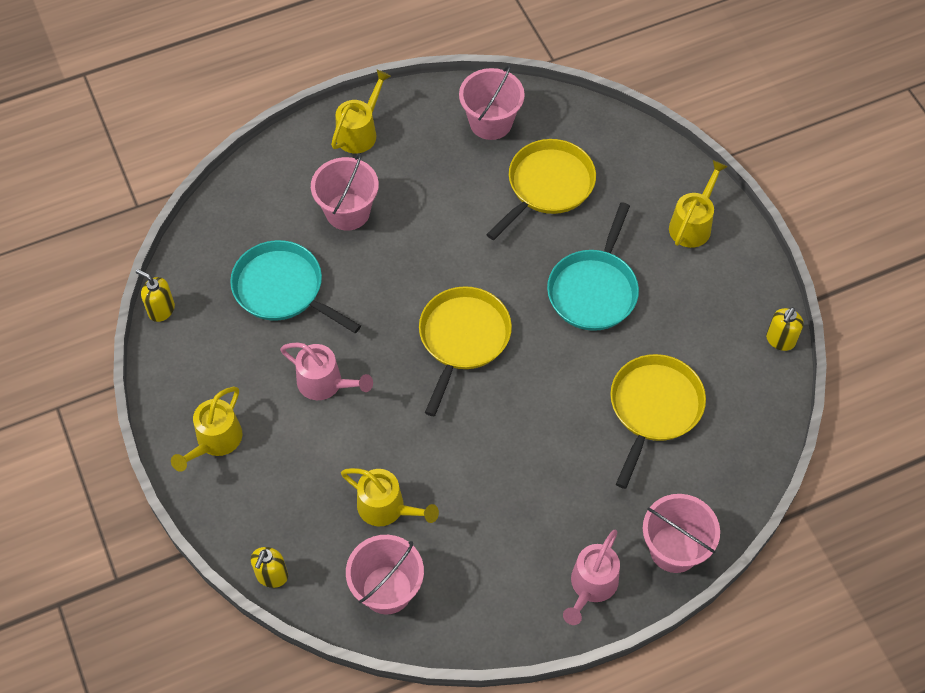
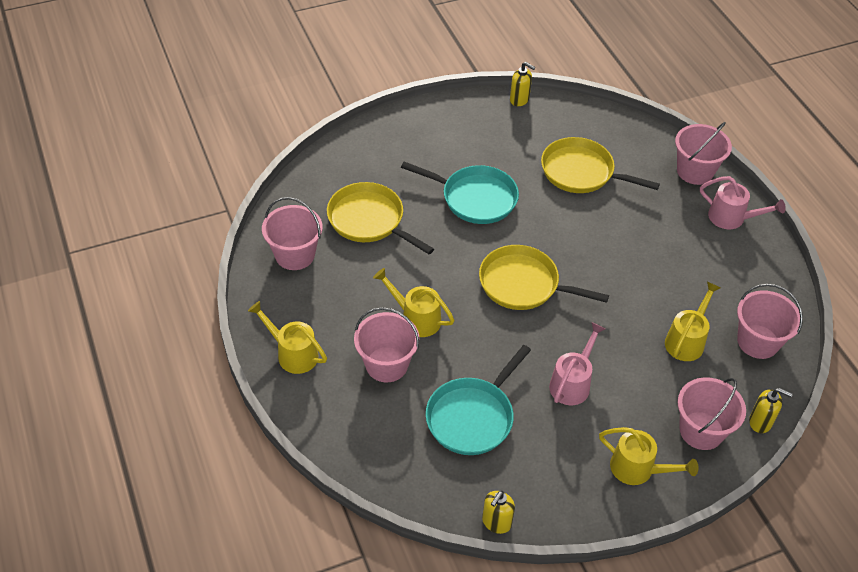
camera: 90 degrees left, 10 degrees down
yellow watering can [669,160,728,248] -> yellow watering can moved to [373,268,455,337]
none -> pink bucket [678,377,746,450]

